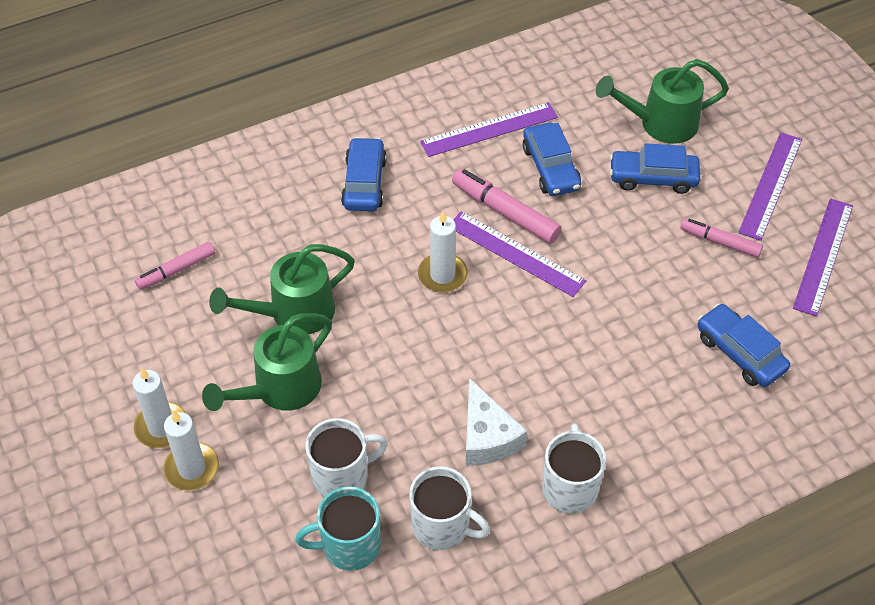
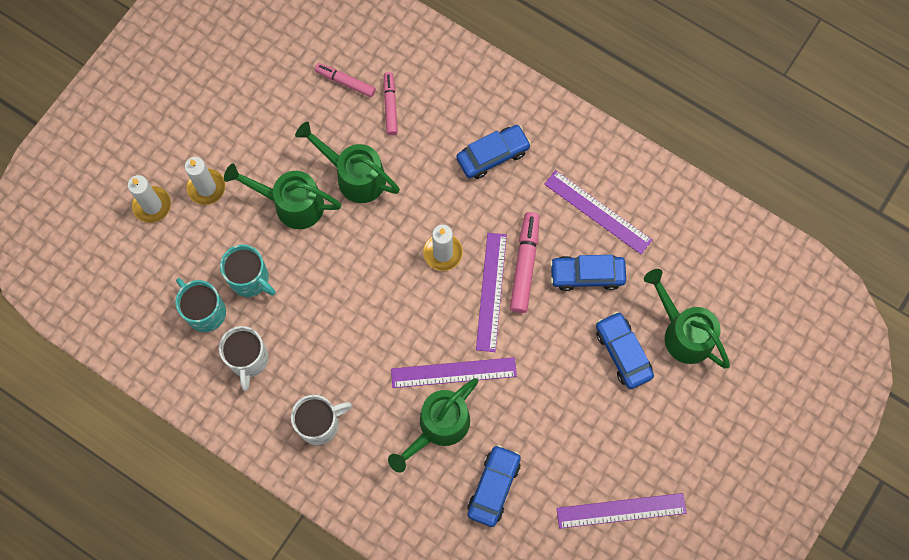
camera: 60 degrees right, 20 degrees up
white candle [132,368,185,448] -> white candle moved to [128,175,171,223]
white mug [306,418,388,497] -> turquoise mug [220,244,276,297]
white cheese [465,378,527,465] -> none
blue car [523,123,581,196] -> blue car turned 45 degrees clockwise [550,255,626,291]
pink marker [680,218,763,258] -> pink marker moved to [383,72,398,135]
purple ruler [738,132,802,241] -> purple ruler moved to [391,357,517,388]
none -> green watering can [388,378,478,473]

